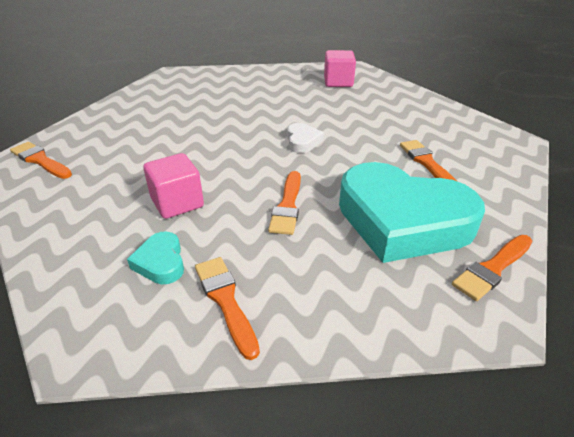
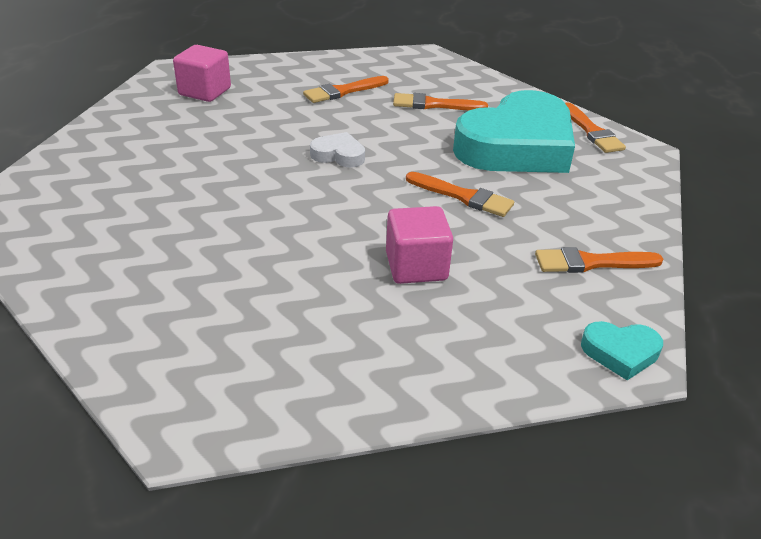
camera: 70 degrees left, 0 degrees up
orange brush [10,142,72,179] -> orange brush moved to [303,76,389,103]
turquoise heart [127,231,184,284] -> turquoise heart moved to [581,321,663,380]

